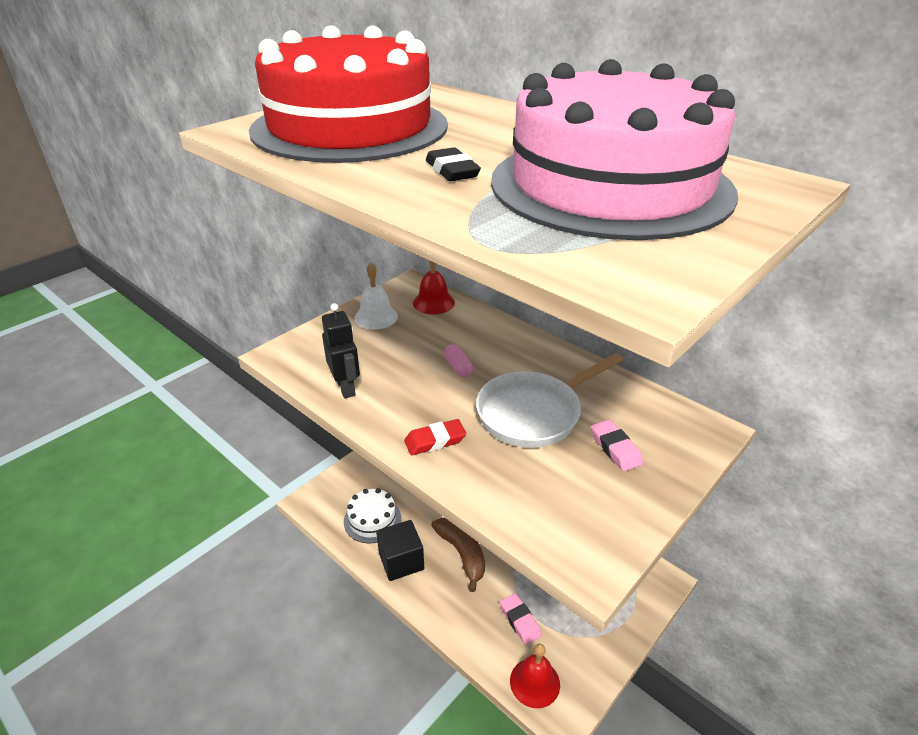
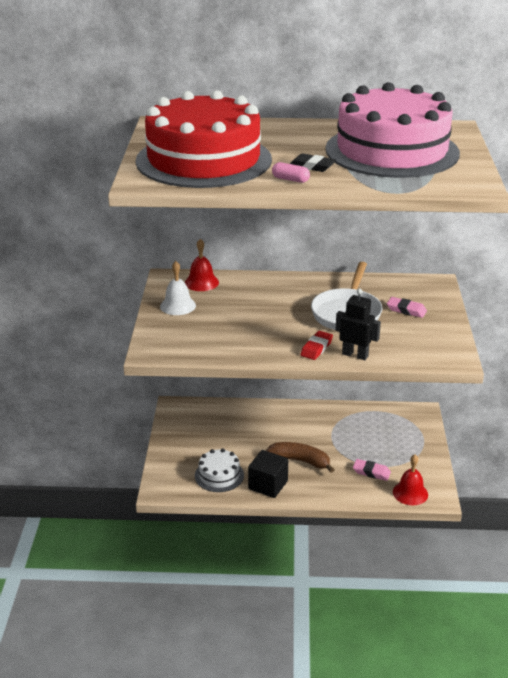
camera: 40 degrees left, 5 degrees down
black robot [322,303,360,398] -> black robot moved to [336,289,381,360]
pink capsule [444,344,473,378] -> pink capsule moved to [272,162,310,183]

